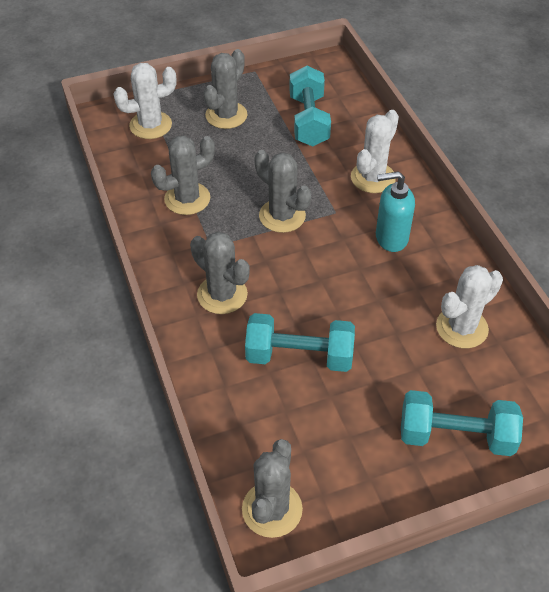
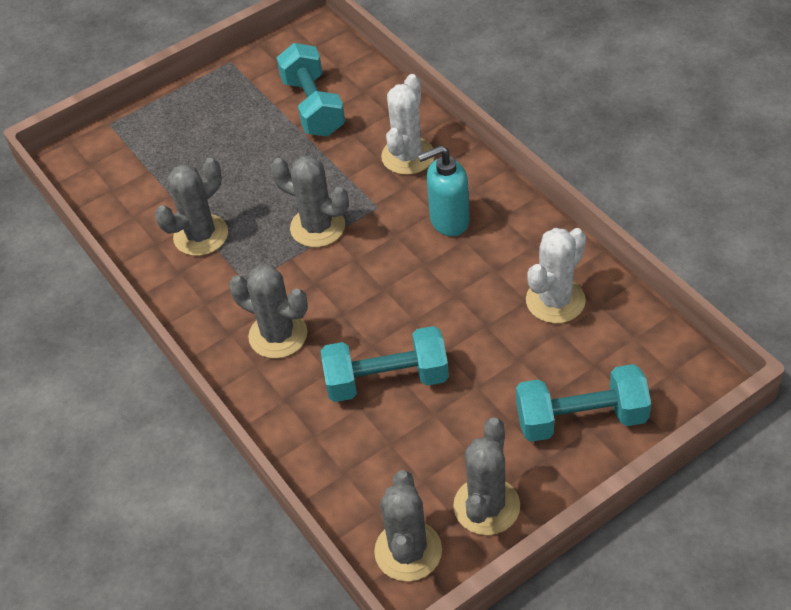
camera: 10 degrees left, 0 degrees up
white cactus [114,63,177,139] -> none
grey cactus [203,49,248,129] -> grey cactus moved to [453,417,520,535]

